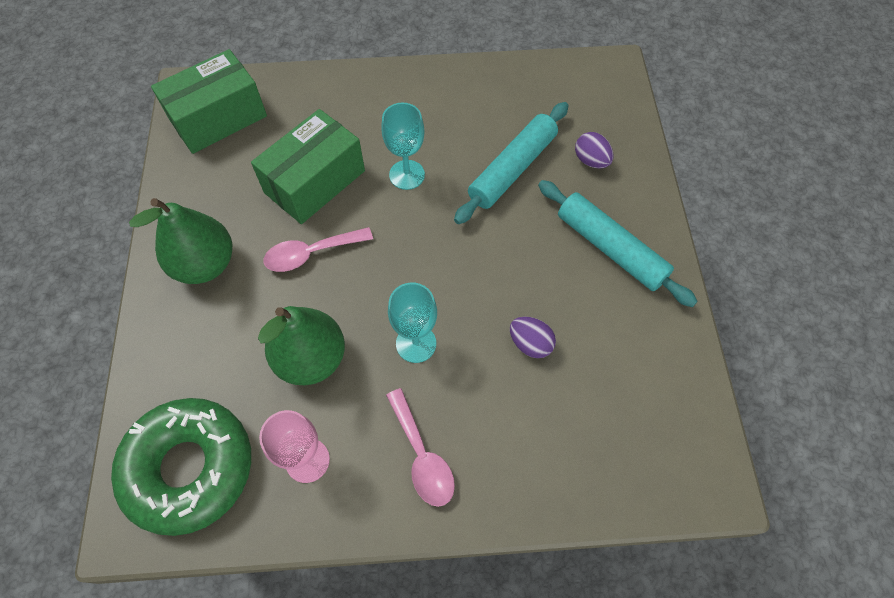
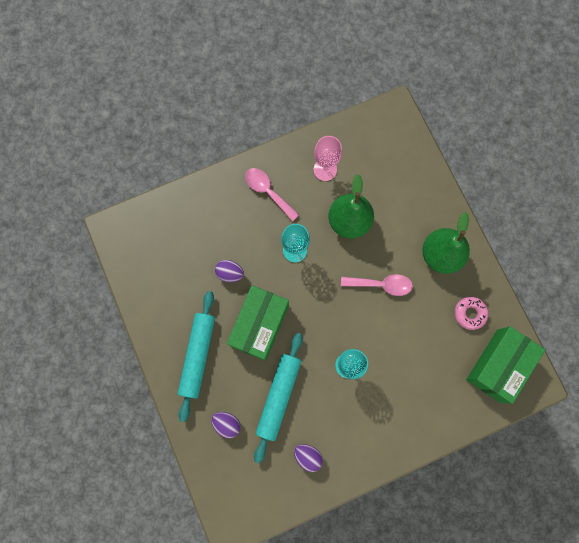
camera: 160 degrees right, 15 degrees up
green donut [111,398,251,536] -> none
green box [251,109,365,224] -> green box moved to [227,285,289,361]
pink spoon [264,227,373,272] -> pink spoon turned 45 degrees clockwise [341,274,413,296]
turquoise rolling pin [538,180,698,307] -> turquoise rolling pin turned 75 degrees clockwise [178,291,215,422]
none -> purple egg [294,444,323,472]
none -> pink donut [455,297,488,330]

